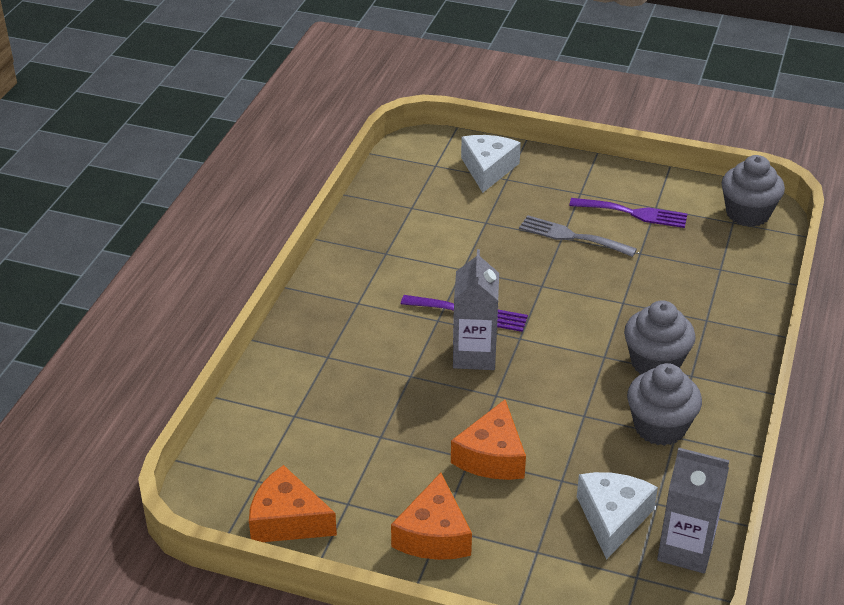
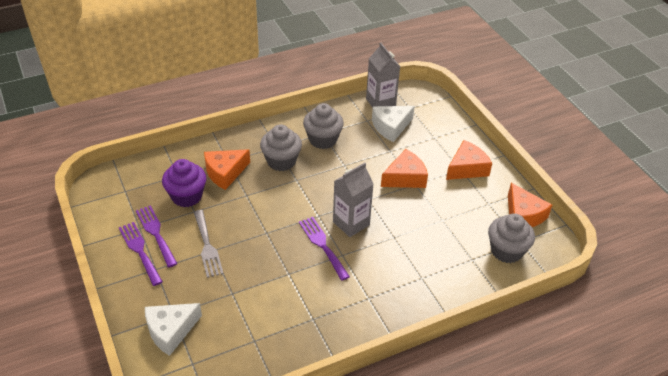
camera: 135 degrees left, 5 degrees up
grey cupcake [722,155,785,227] -> grey cupcake moved to [488,213,535,263]
none -> purple fork [119,222,163,286]
none -> purple cupcake [162,159,206,207]
none -> orange cheese [204,149,250,190]

